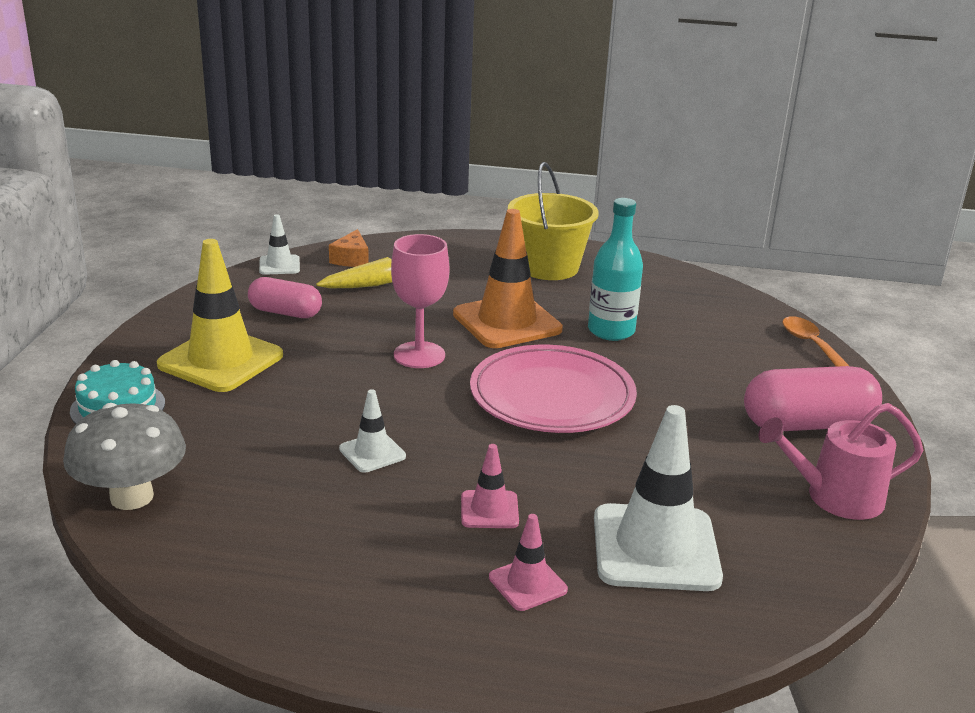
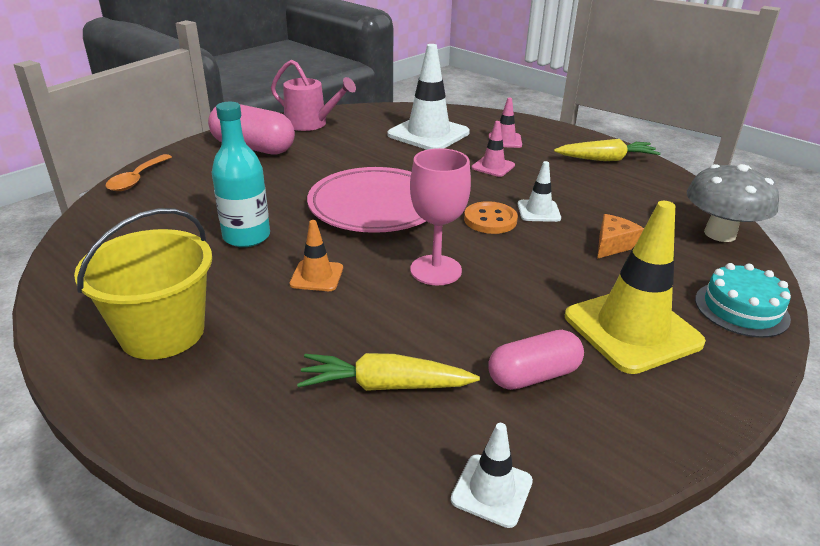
camera: 145 degrees left, 5 degrees up
pink capsule [248,277,322,318] -> pink capsule turned 75 degrees counterclockwise [488,330,584,390]
orange cheese [329,229,369,267] -> orange cheese moved to [597,214,644,259]
orange traffic cone [453,209,563,348] -> orange traffic cone [290,220,343,291], size x0.49
none -> orange button [464,201,518,234]
none -> yellow carrot [554,139,661,161]

